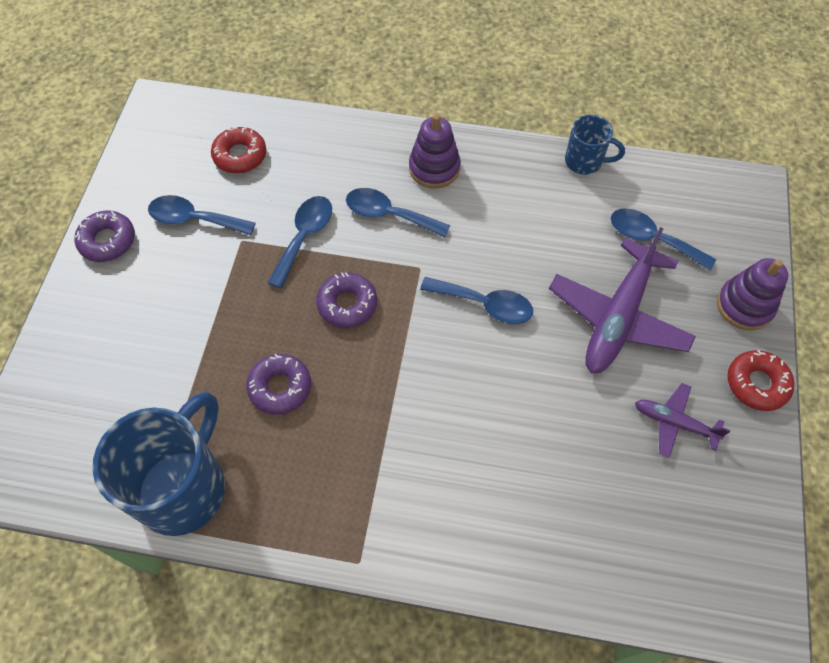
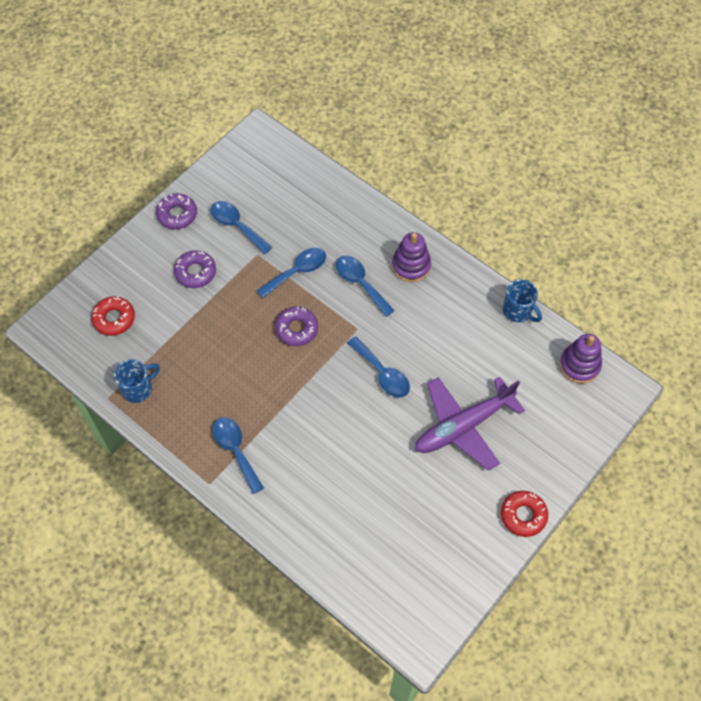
camera: 30 degrees right, 0 degrees up
blue mug [92,392,225,536] -> blue mug [114,359,160,403], size x0.51
red donut [211,126,266,173] -> red donut moved to [91,296,135,336]
purple donut [246,354,311,415] -> purple donut moved to [174,250,216,288]
blue spoon [611,208,716,271] -> blue spoon moved to [212,417,264,494]
purple plane [635,383,731,458] -> none
purple stacking toy [717,258,789,330] -> purple stacking toy moved to [559,334,602,384]

